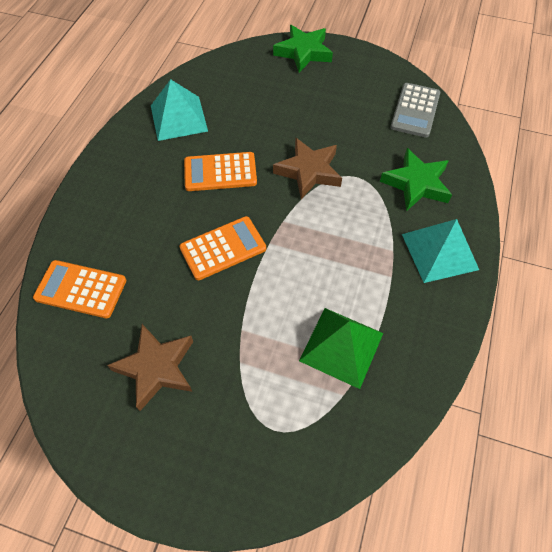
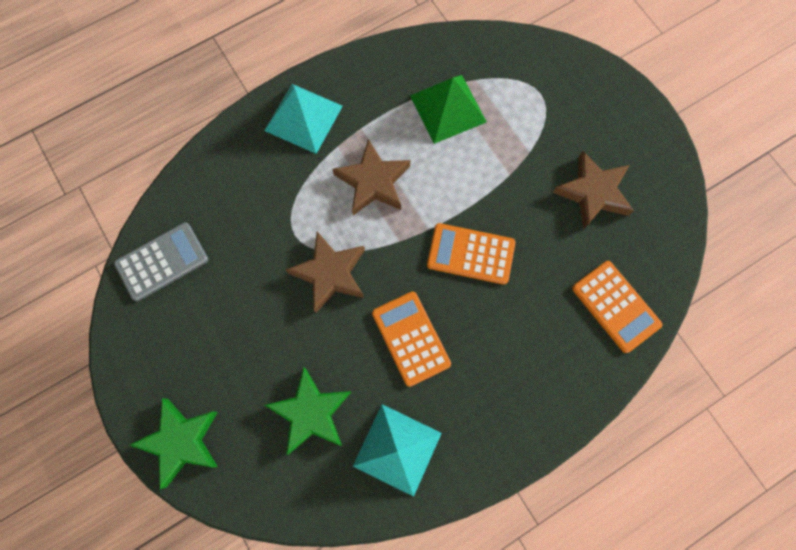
camera: 140 degrees left, 15 degrees up
orange calculator [184,152,257,191] -> orange calculator turned 150 degrees counterclockwise [372,291,451,387]
green star [380,148,452,211] -> green star moved to [265,367,351,455]
none -> brown star [332,139,410,215]

